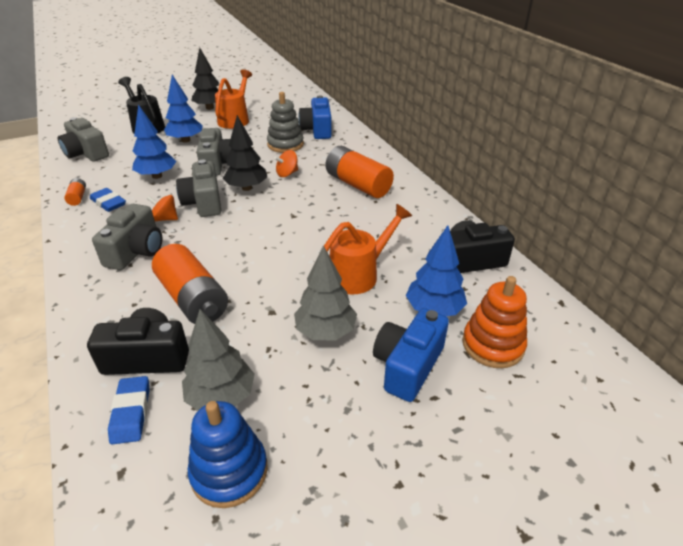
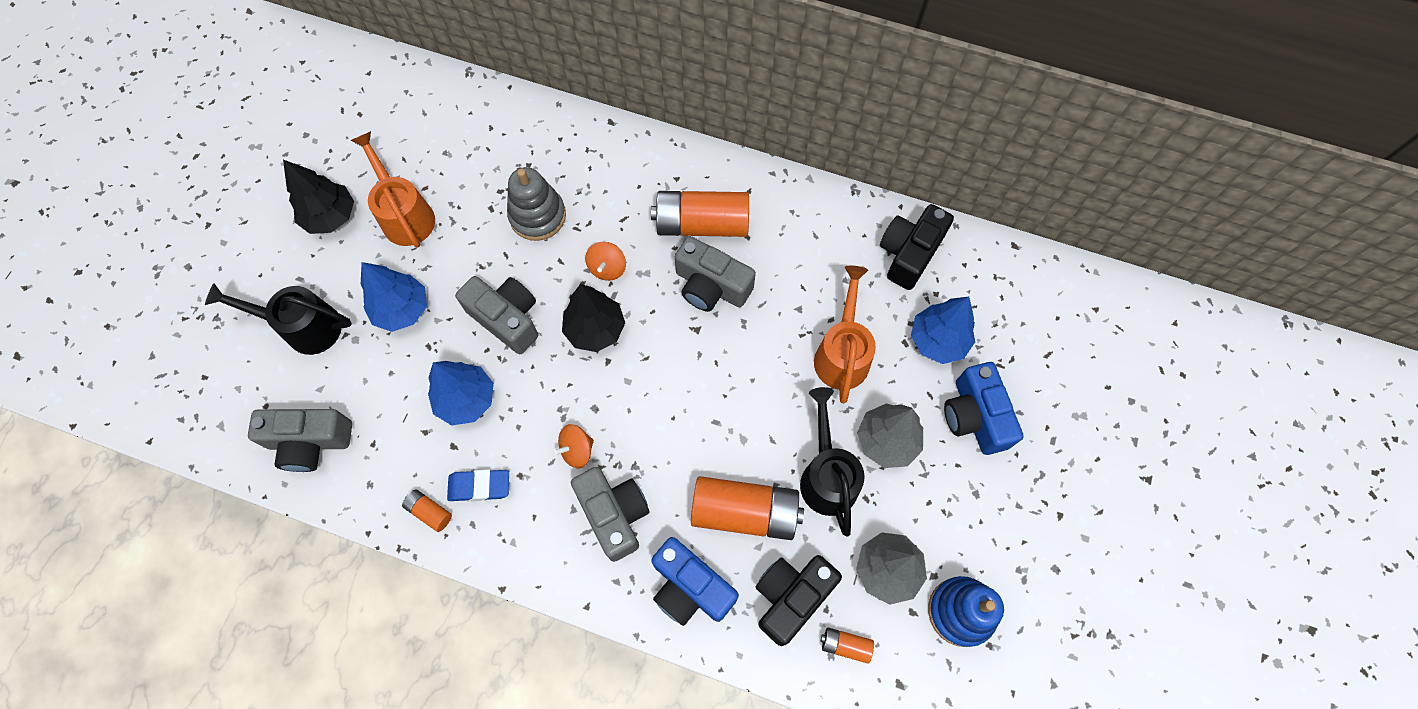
camera: 45 degrees left, 30 degrees up
blue eraser [108,376,150,444] -> orange battery [821,628,874,664]
grey camera [176,159,221,217] -> grey camera moved to [675,236,756,312]
blue camera [298,95,332,139] -> blue camera moved to [651,537,739,626]
orange stacking toy [462,276,527,368] -> none
none -> black watering can [800,387,865,536]

